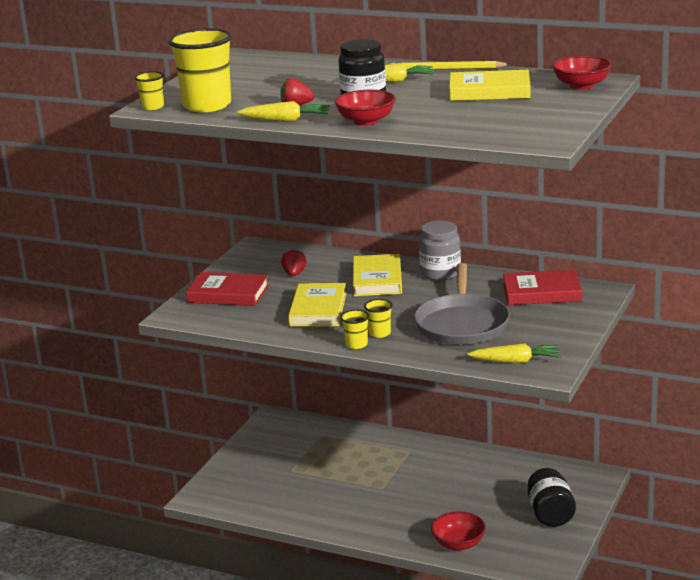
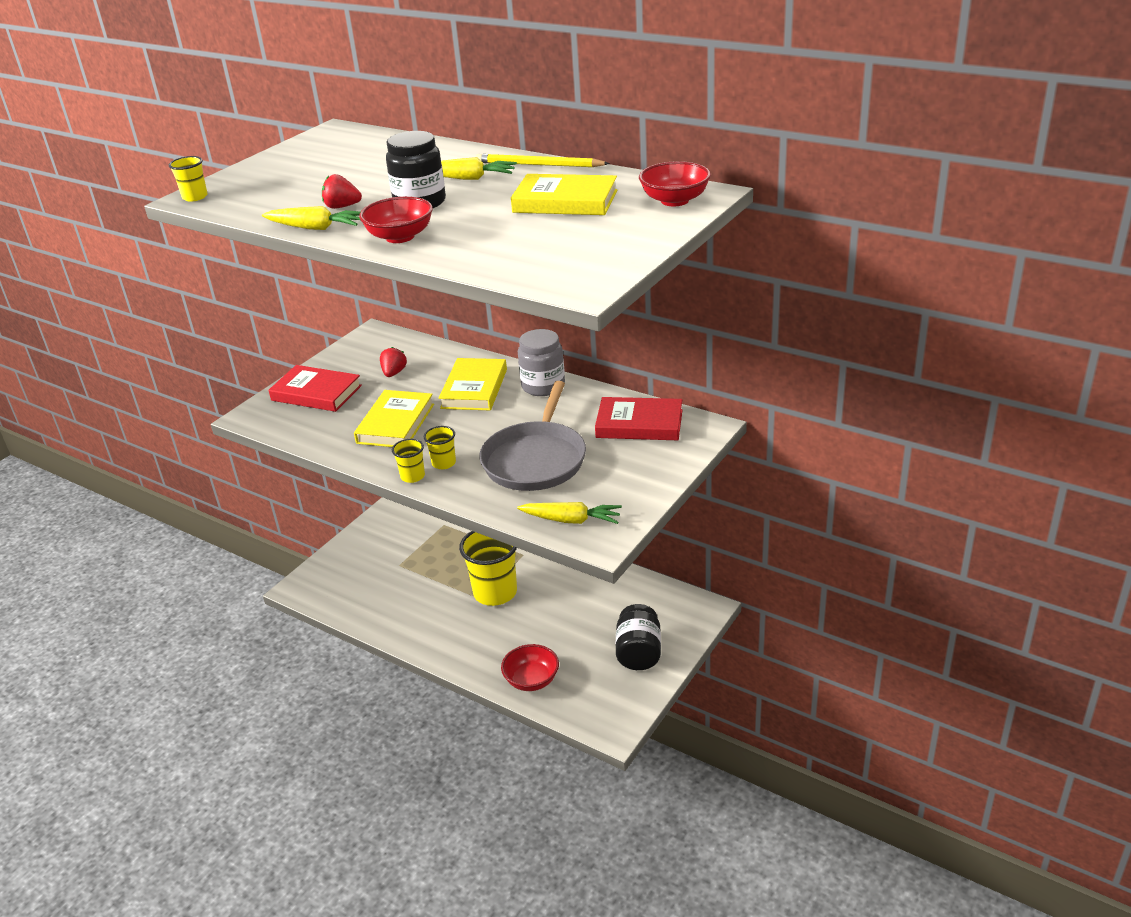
camera: 10 degrees right, 10 degrees up
yellow cup [168,28,232,112] -> yellow cup moved to [459,531,517,606]

